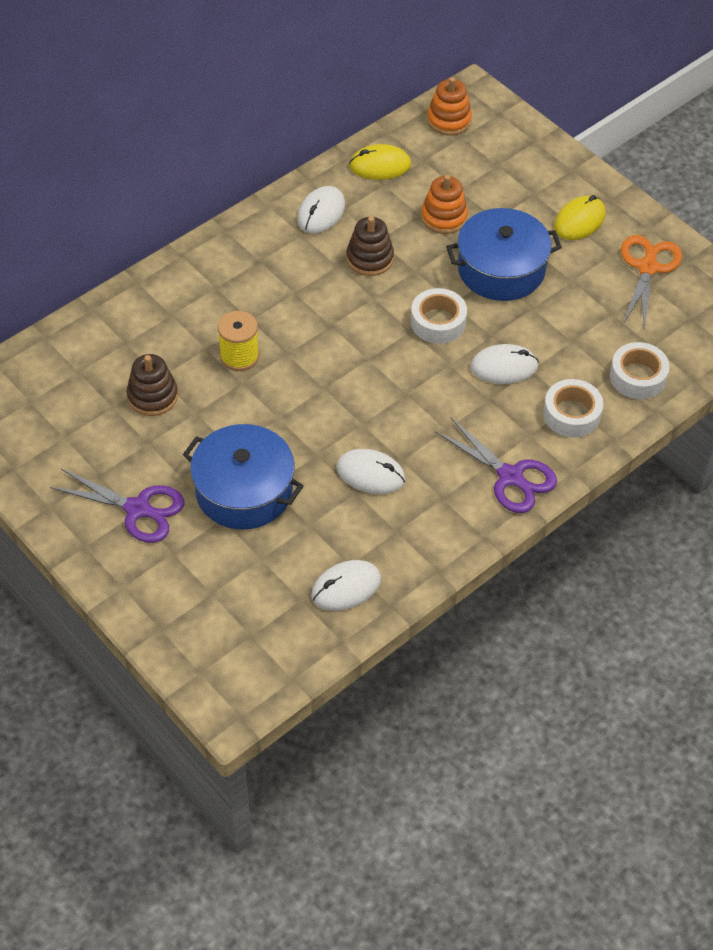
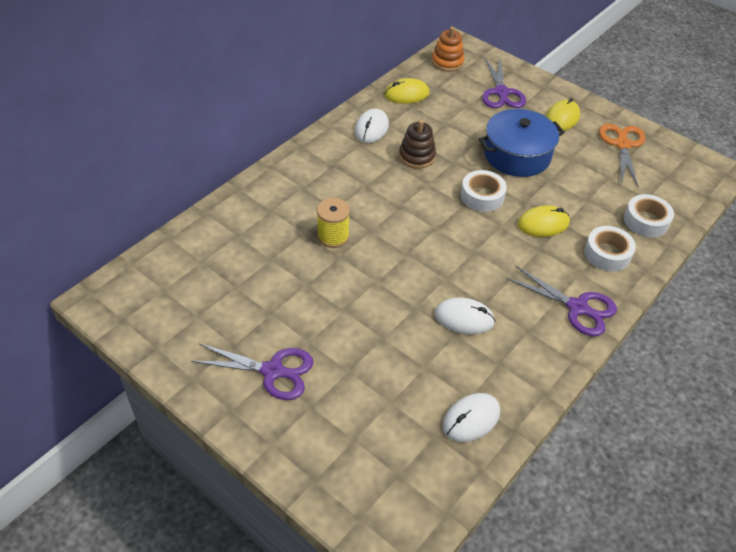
camera: 10 degrees left, 5 degrees down
brown stacking toy [126,354,178,416] -> none
blue pot [183,424,303,529] -> none
orange stacking toy [421,175,468,234] -> none
white mouse [471,344,539,384] -> yellow mouse [518,205,570,237]
none -> purple scissors [482,57,526,108]

